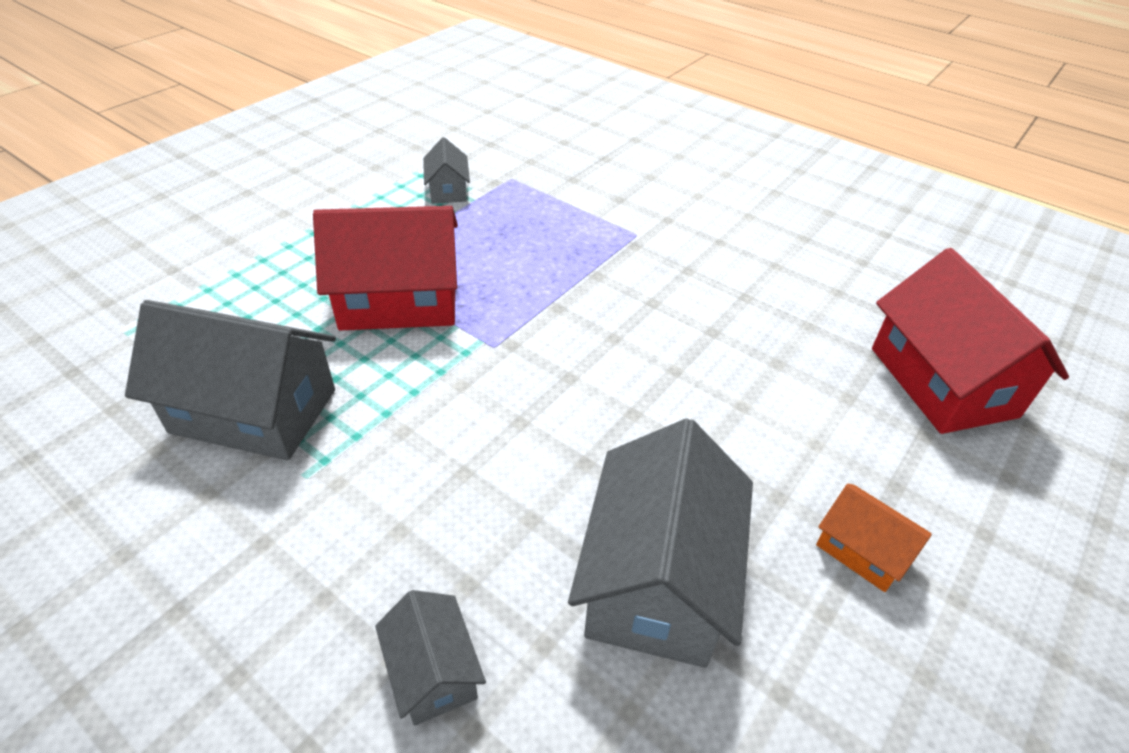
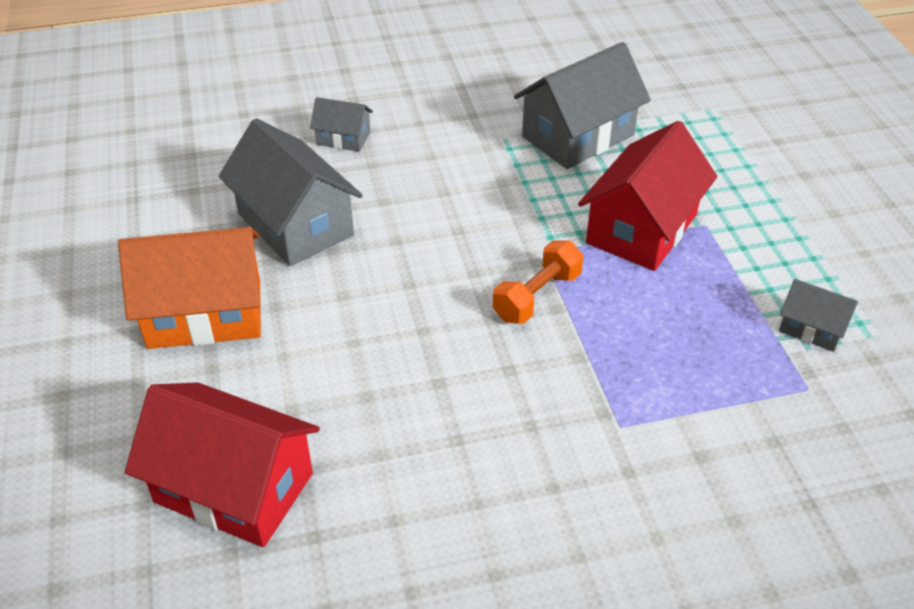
camera: 130 degrees right, 0 degrees up
orange house [816,484,932,592] -> orange house [118,227,261,349], size x2.00
none -> orange dumbbell [493,240,583,324]

